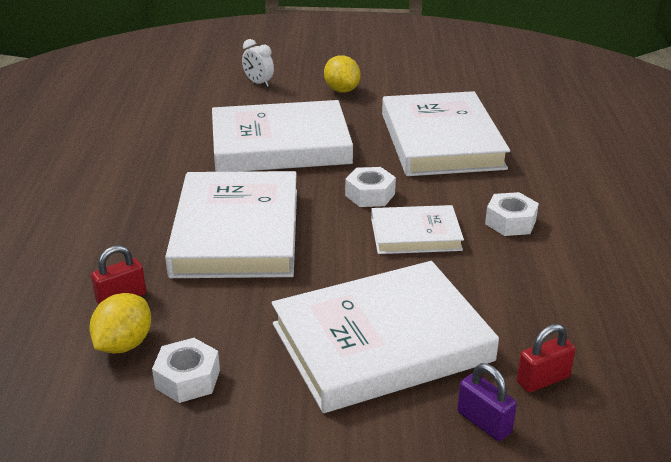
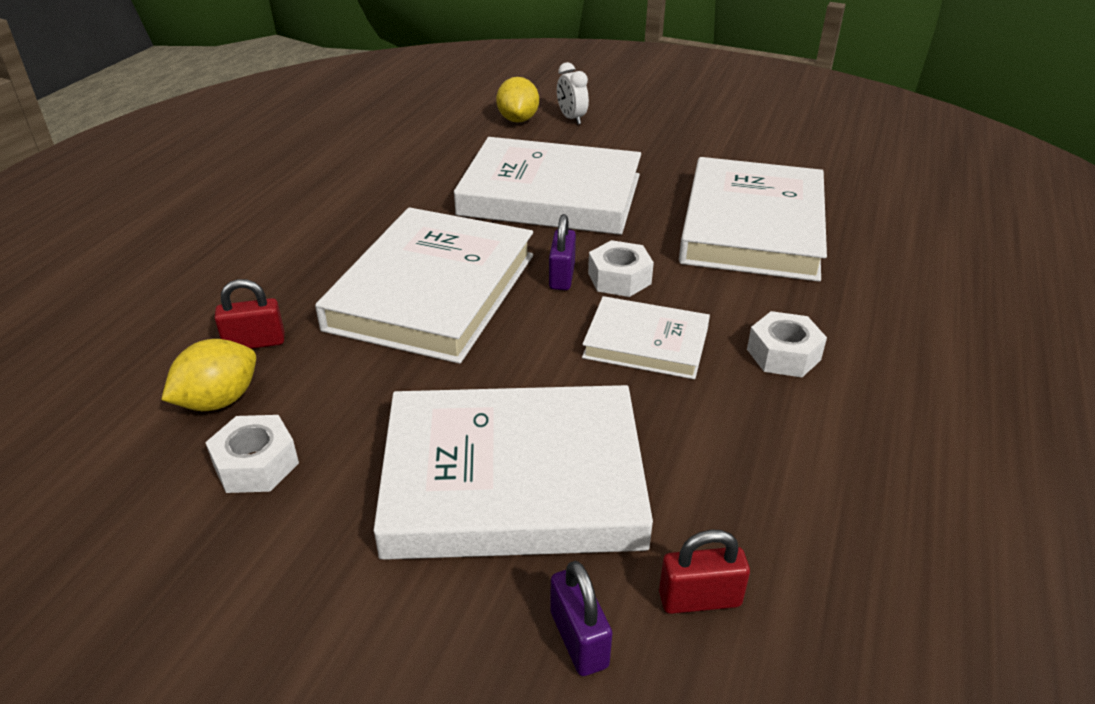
camera: 20 degrees right, 5 degrees up
yellow lemon [324,55,360,93] -> yellow lemon moved to [496,77,539,123]
none -> purple padlock [549,214,576,290]

